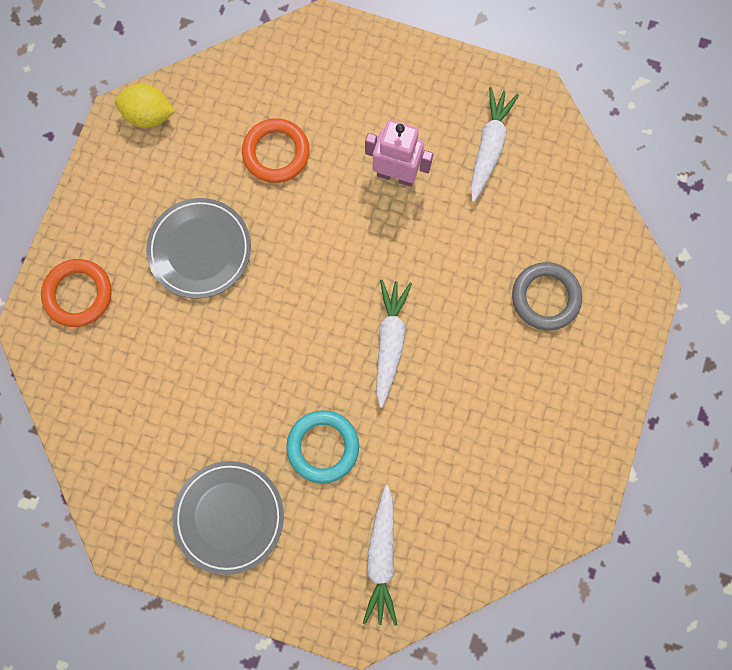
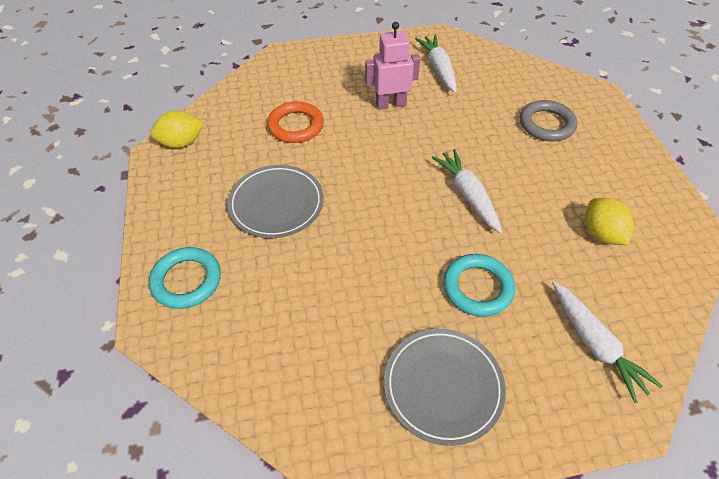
camera: 30 degrees left, 25 degrees down
orange ring [41,259,112,327] -> turquoise ring [149,247,221,309]
none -> yellow lemon [585,198,634,245]

